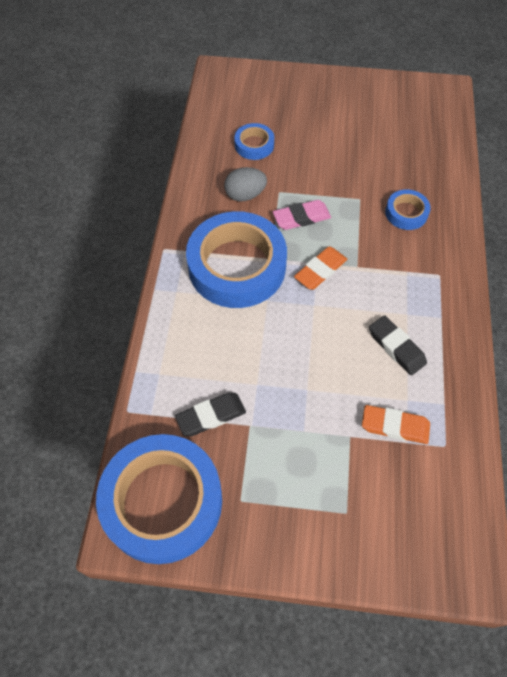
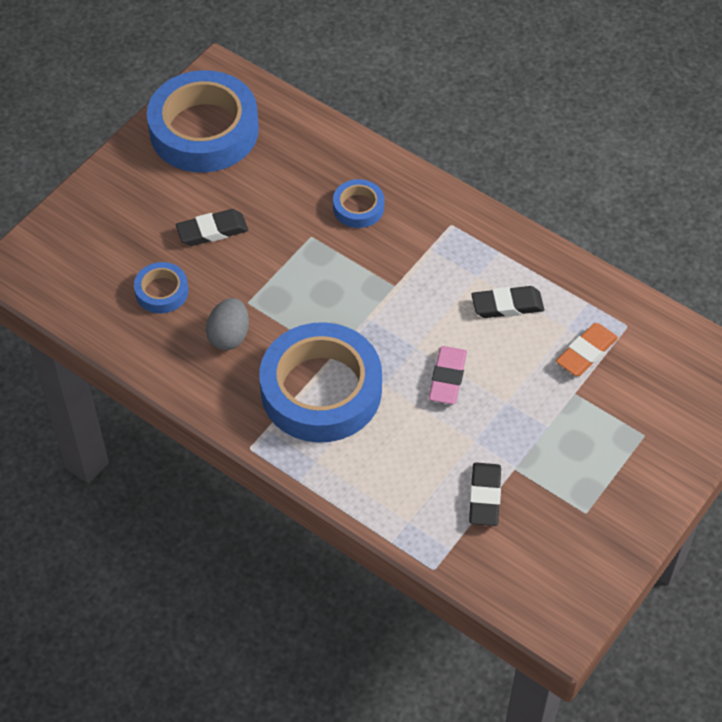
camera: 60 degrees left, 5 degrees down
blue tape [96,434,222,564] -> blue tape moved to [147,70,259,173]
pink eraser [273,200,331,230] -> pink eraser moved to [429,346,467,404]
orange eraser [294,246,347,290] -> none
none -> black eraser [176,209,248,246]

